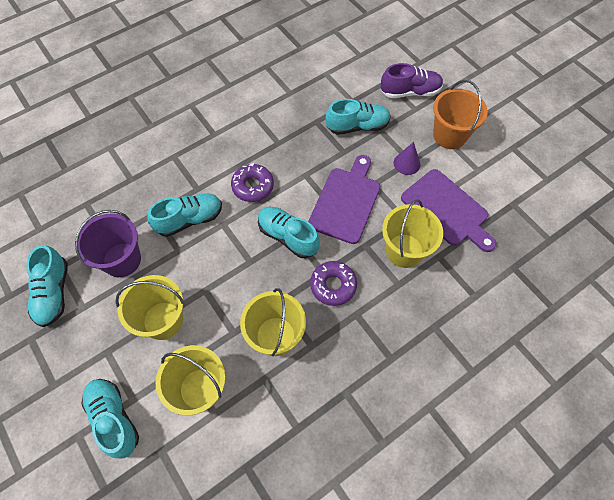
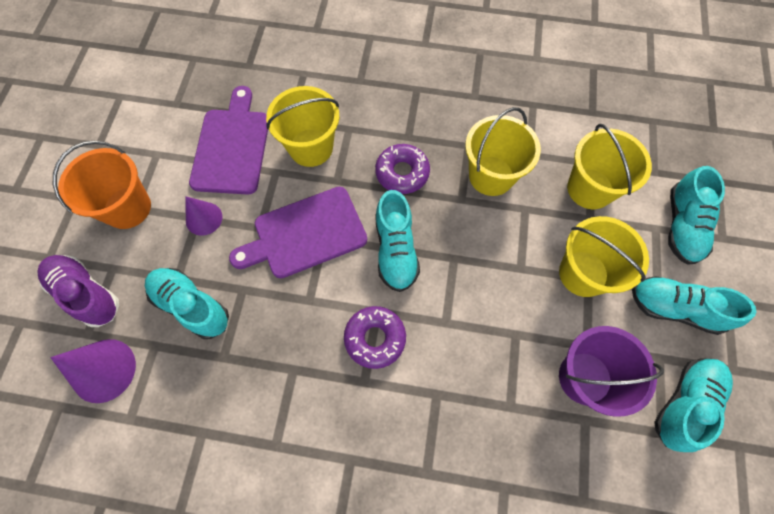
camera: 135 degrees left, 5 degrees up
turquoise shoe [147,193,222,237] -> turquoise shoe moved to [632,276,757,335]
none -> purple cone [50,339,136,403]

